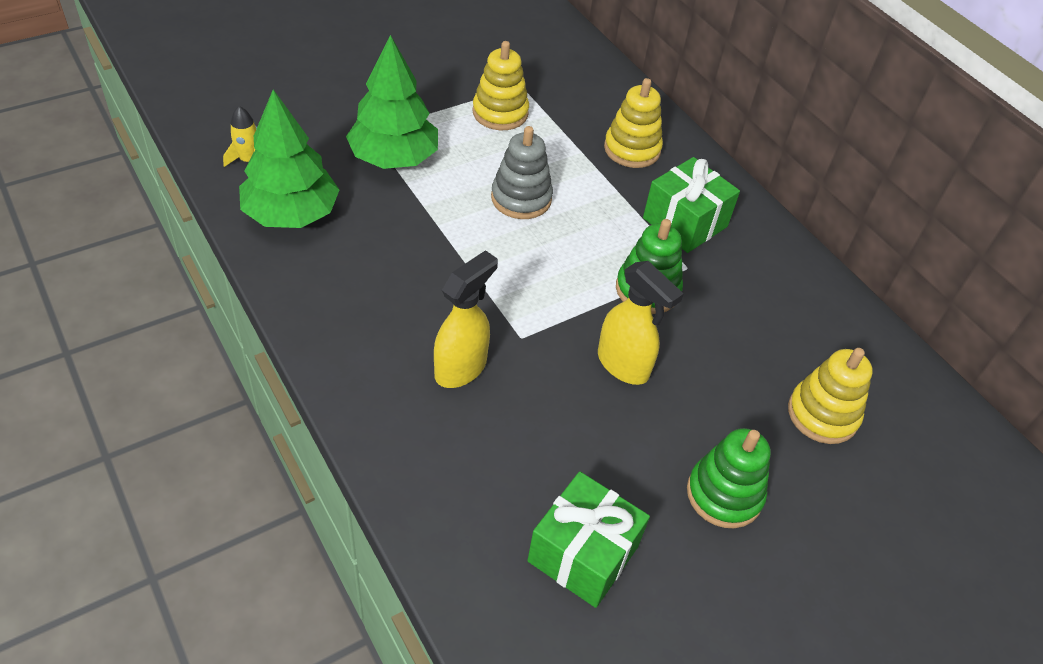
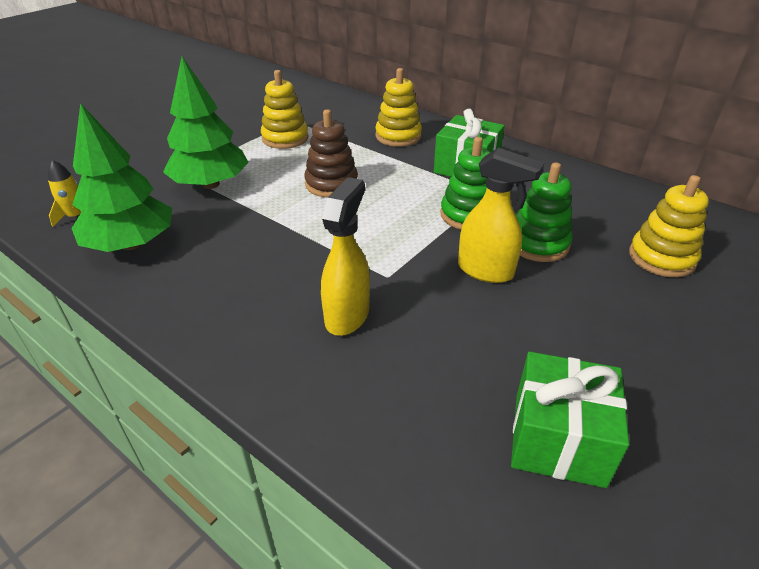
camera: 15 degrees left, 10 degrees down
grey stacking toy [491,126,553,219] -> brown stacking toy [304,109,358,198]
green stacking toy [687,428,771,528] -> green stacking toy moved to [516,162,573,262]

